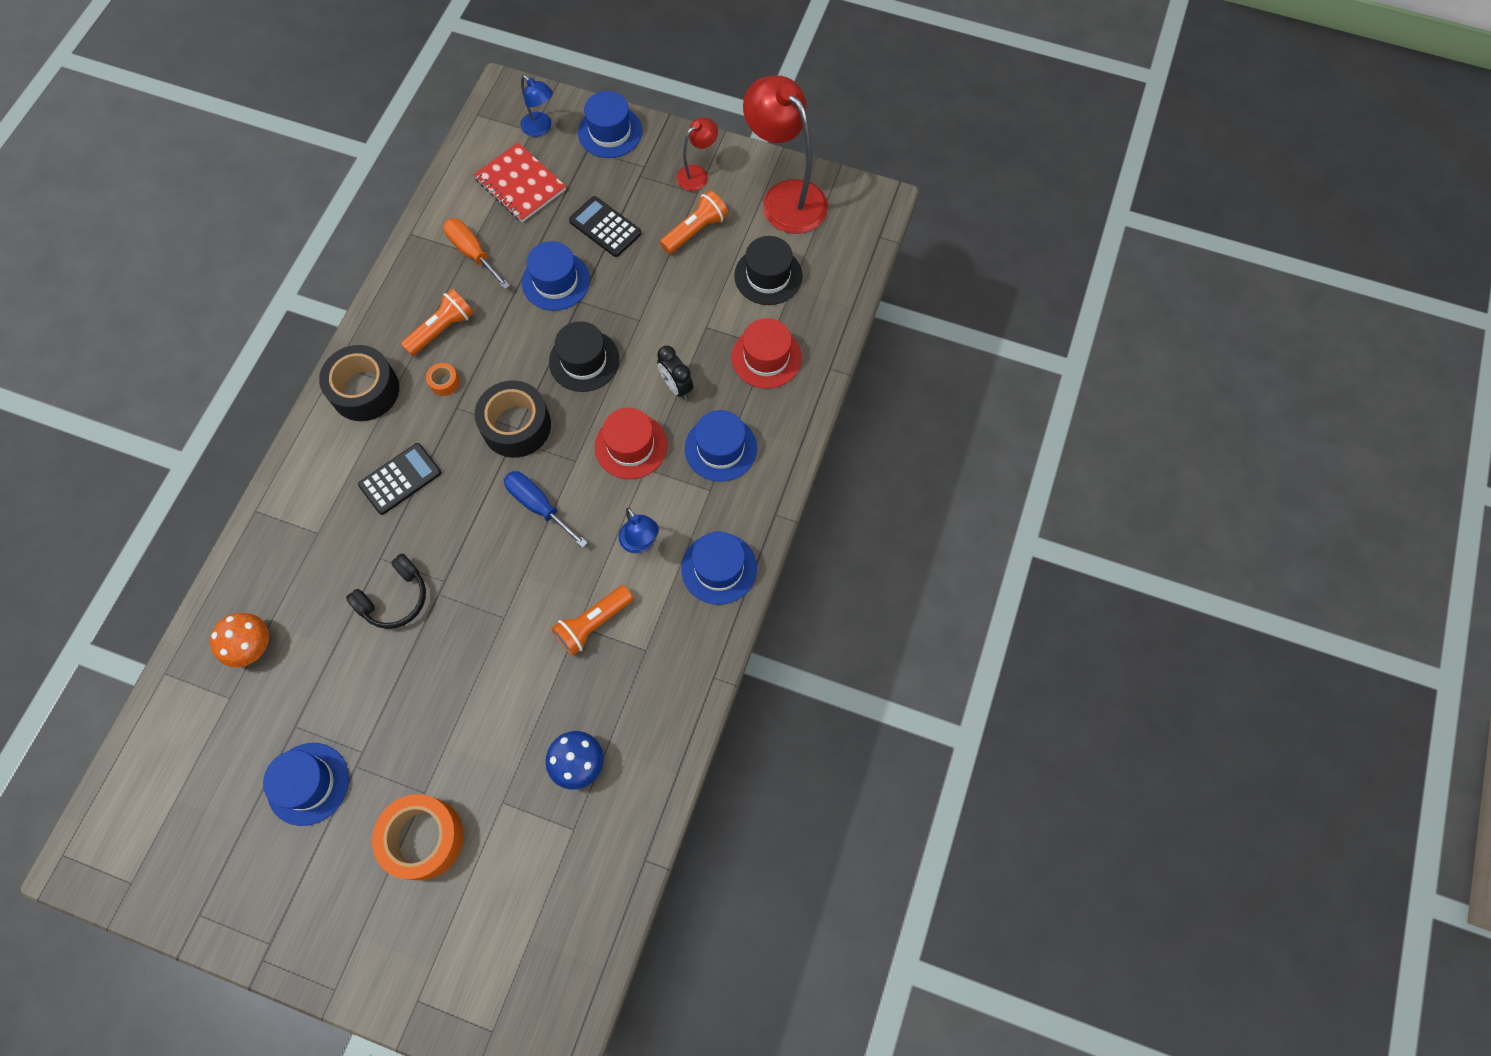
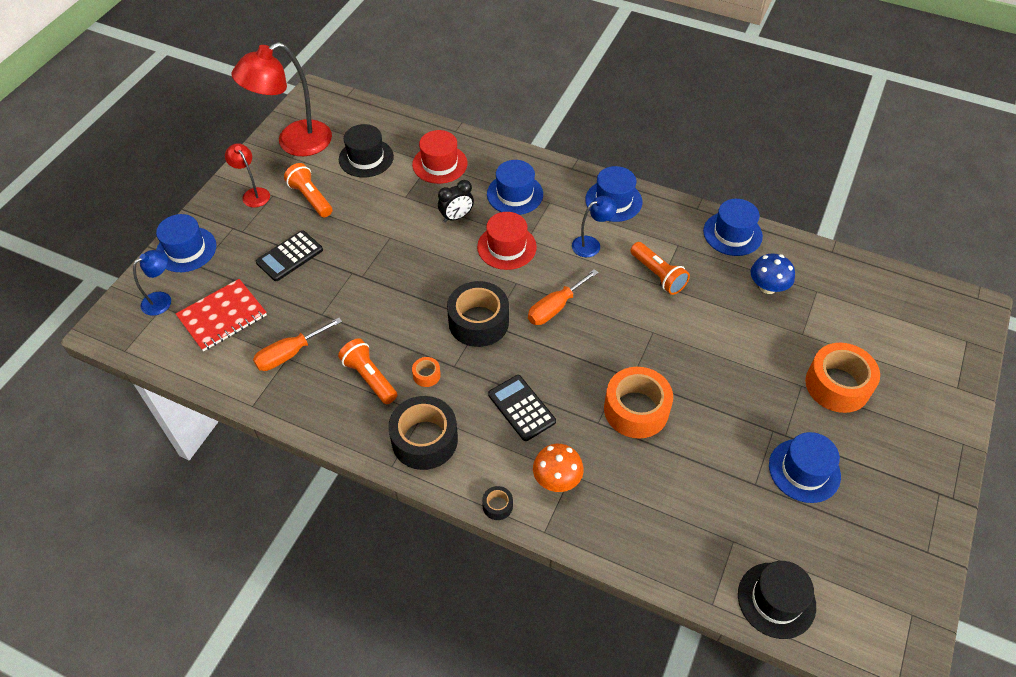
camera: 85 degrees left, 15 degrees down
orange mushroom [210,613,269,668] -> orange mushroom moved to [533,444,584,492]
black headphones [346,554,426,629] -> orange tape [604,367,673,439]
blue screwdriver [504,471,588,548] -> orange screwdriver [528,269,599,325]
blue hat [522,241,590,311] -> blue hat moved to [703,199,763,256]
black hat [549,321,619,392] -> black hat moved to [738,561,816,639]
none -> black tape [482,486,513,520]

